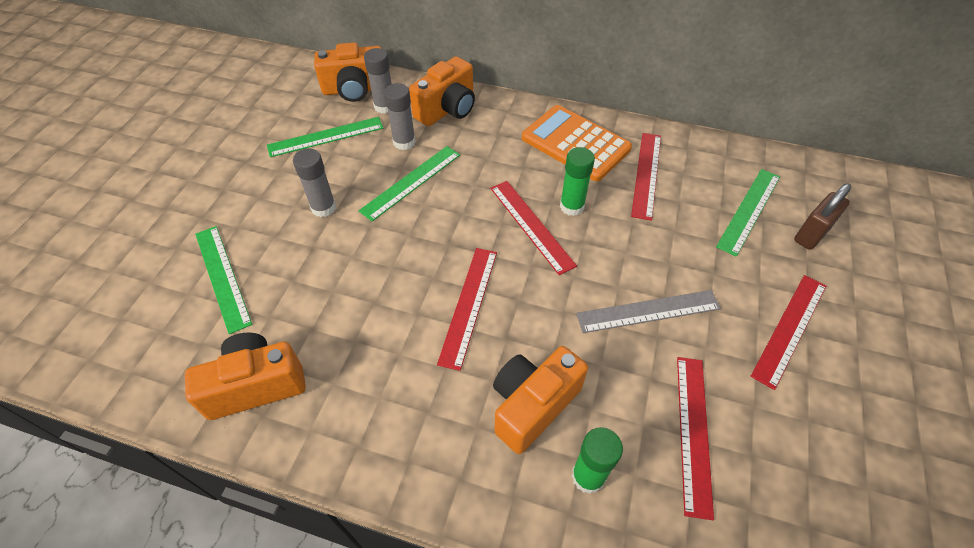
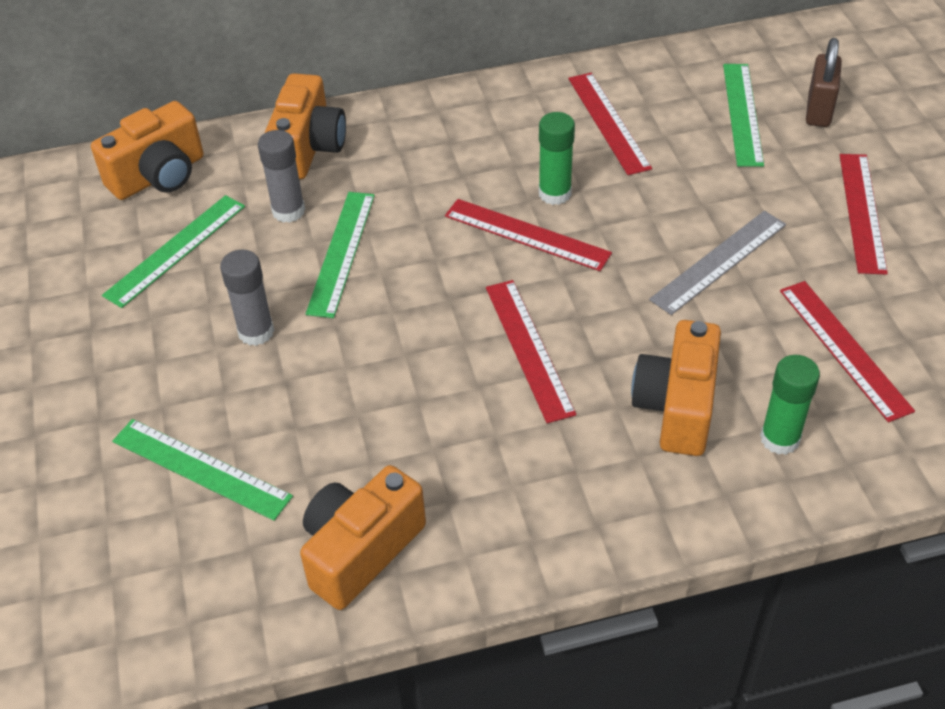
camera: 30 degrees left, 5 degrees down
grey glue stick [364,48,392,114] -> none
orange calculator [522,105,632,181] -> none

